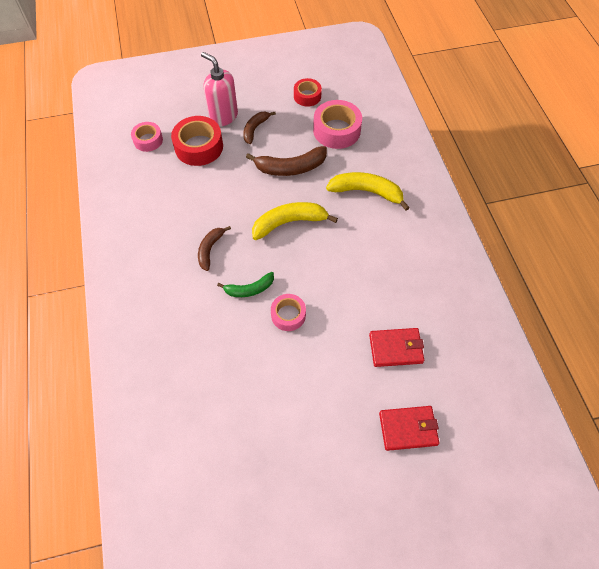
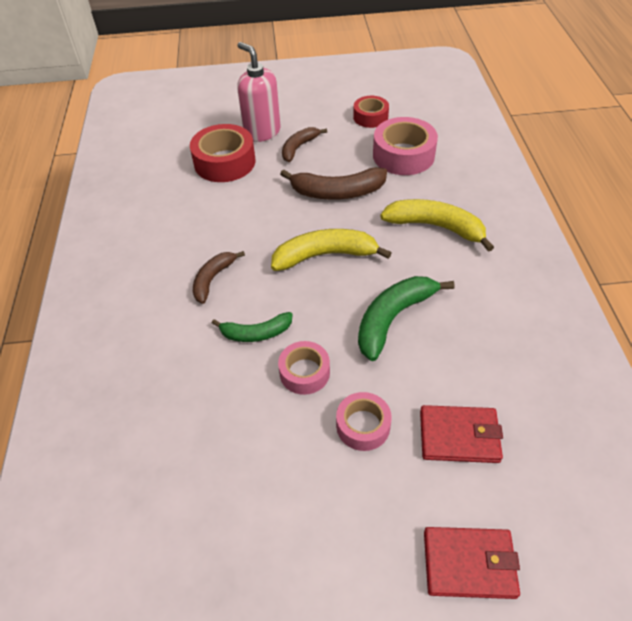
camera: 10 degrees right, 10 degrees down
pink tape [131,122,163,152] -> pink tape moved to [336,392,392,451]
none -> green banana [358,276,455,361]

